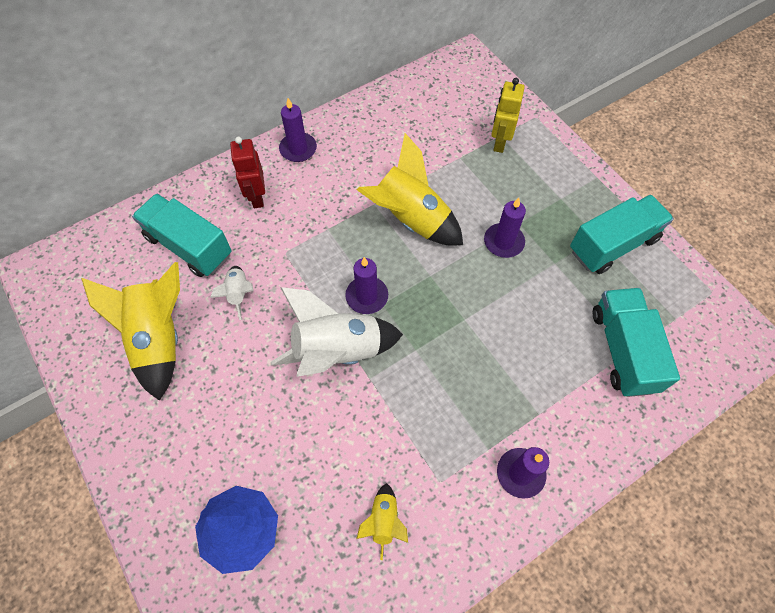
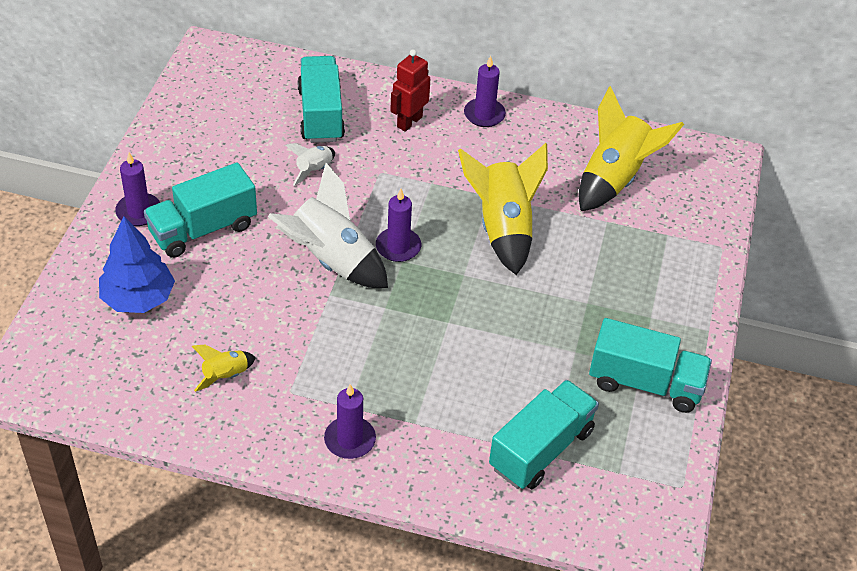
camera: 45 degrees right, 15 degrees down
yellow rocket [81,262,180,401] -> yellow rocket moved to [579,86,684,211]
purple candle [484,198,526,258] -> purple candle moved to [115,153,160,226]
yellow robot [491,78,525,153] -> none
none -> turquoise truck [144,163,257,258]

